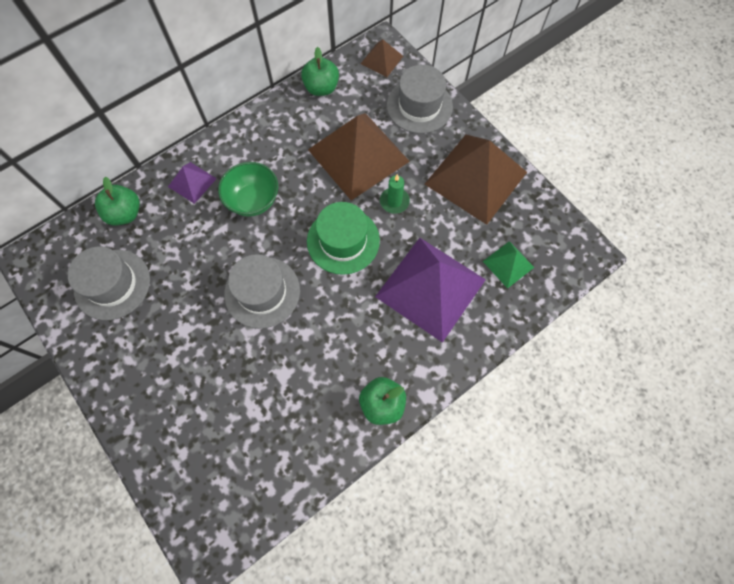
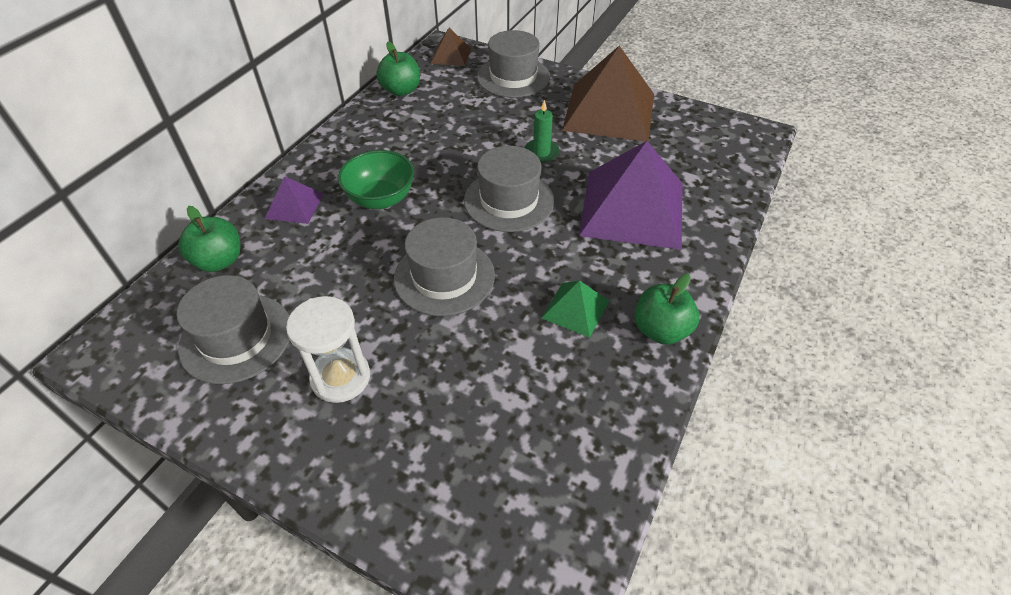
camera: 25 degrees left, 20 degrees down
green hat [307,202,380,275] -> grey hat [464,146,554,232]
brown pyramid [308,113,410,201] -> none
green pyramid [483,241,535,289] -> green pyramid moved to [541,280,609,338]
none -> white hourglass [286,296,370,403]

